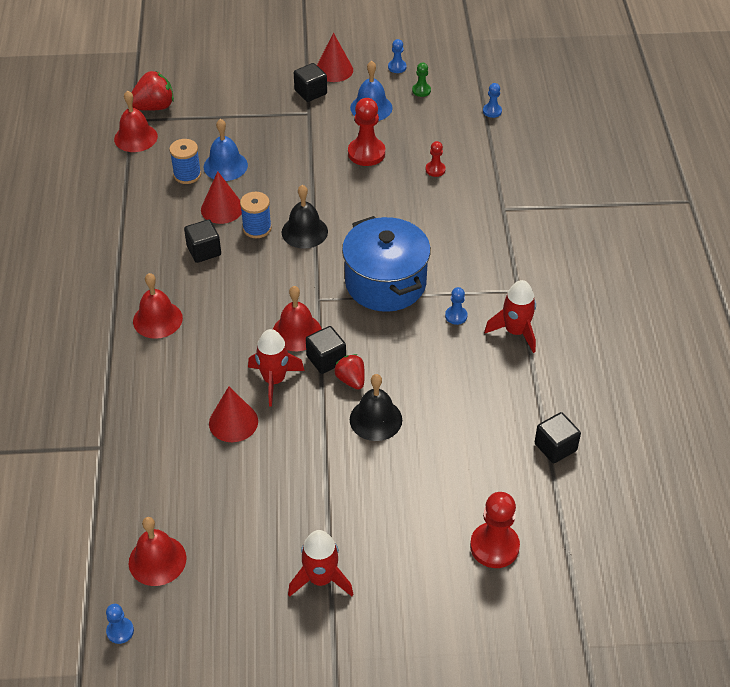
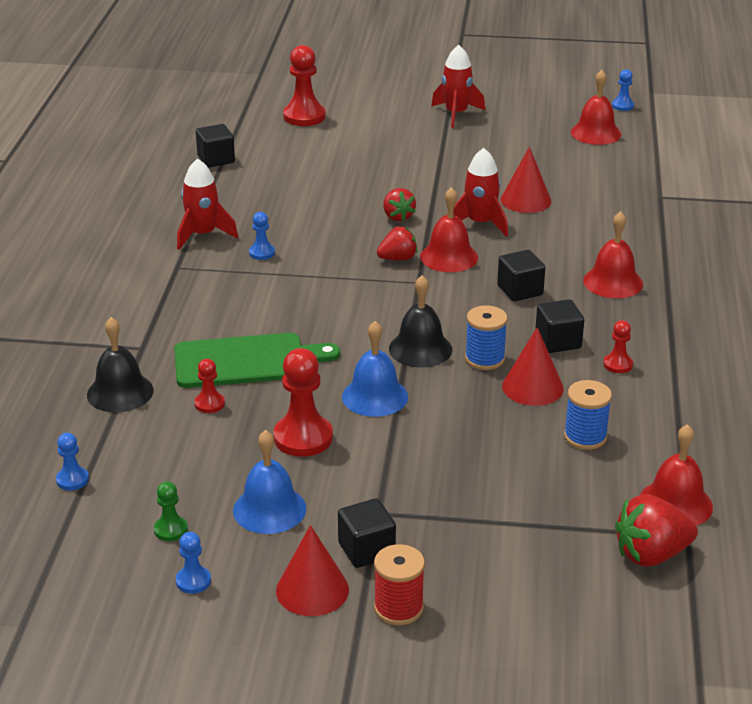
camera: 170 degrees left, 15 degrees down
blue bell [204,119,248,181] -> blue bell moved to [342,321,408,417]
black cube [306,326,346,374] -> black cube moved to [497,250,545,301]
blue pot [342,216,431,312] -> none
black bell [350,374,402,441] -> black bell moved to [87,317,154,413]
none -> green cutting board [174,333,340,388]
none -> red spool [374,544,425,625]
none -> red strawberry [377,226,417,260]
none -> red pawn [603,320,633,373]

